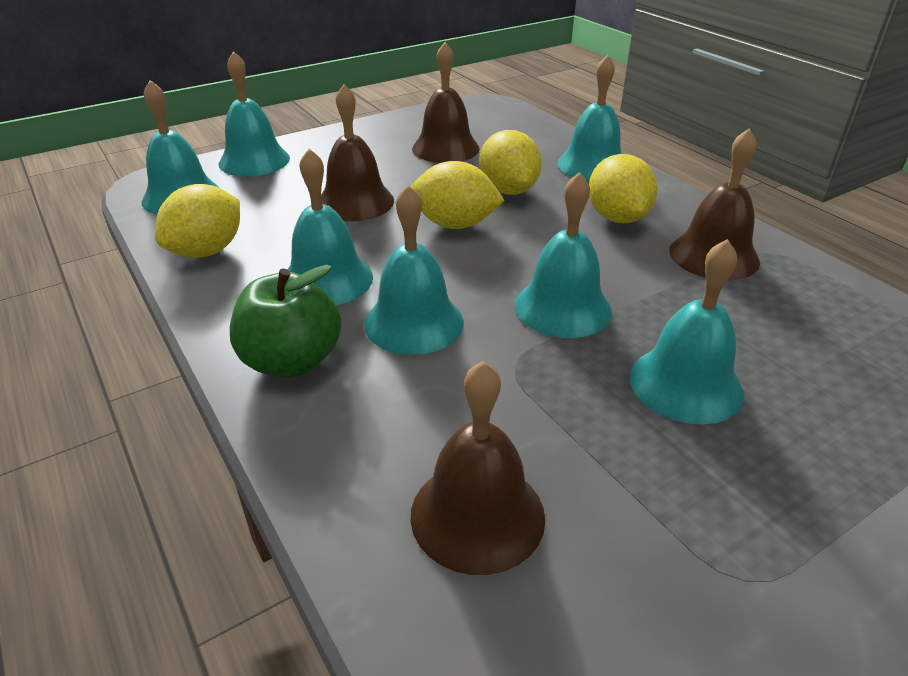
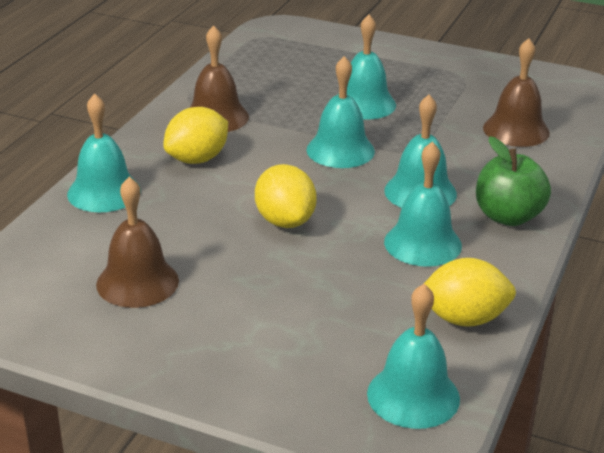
camera: 125 degrees left, 5 degrees down
turquoise bell [219,51,290,176] -> none
brown bell [321,85,394,221] -> none
yellow lemon [479,130,542,195] -> none

